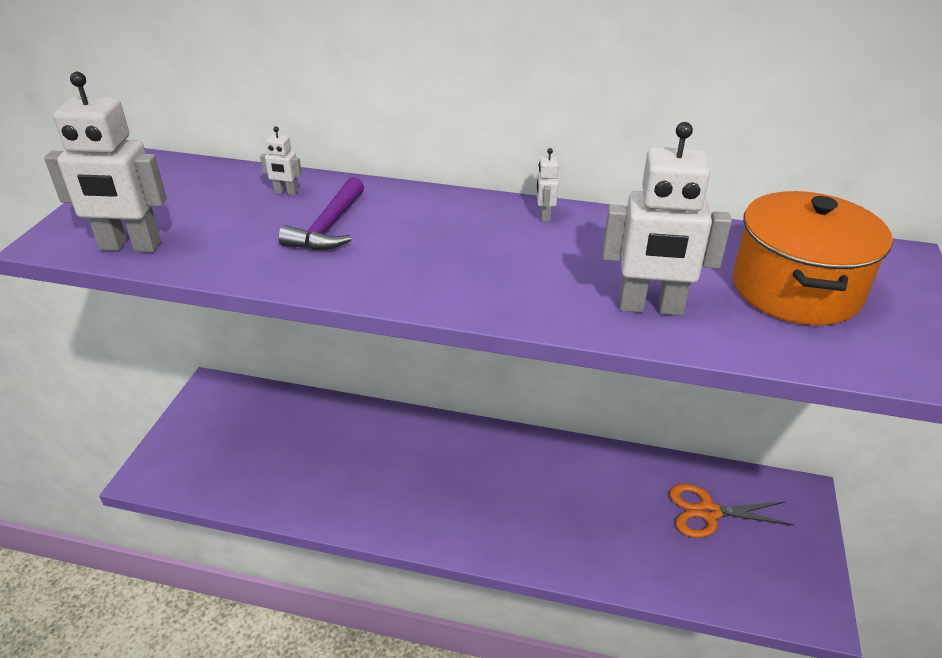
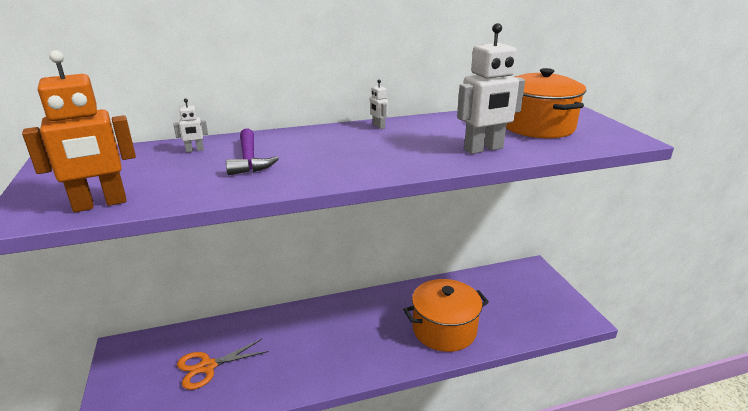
camera: 30 degrees left, 10 degrees down
white robot [44,72,167,252] -> orange robot [22,50,136,212]
orange scissors [669,484,794,538] -> orange scissors moved to [177,339,269,390]
none -> orange pot [403,279,489,352]

